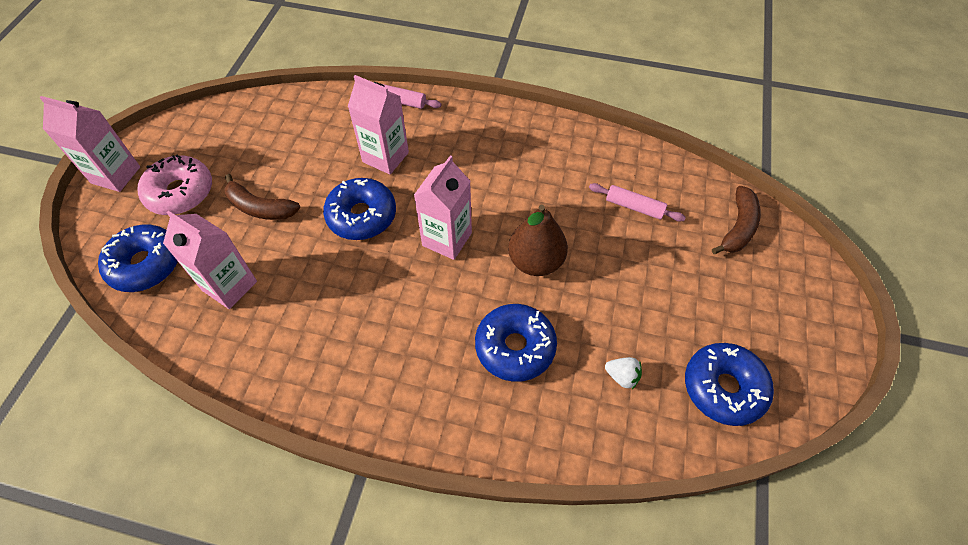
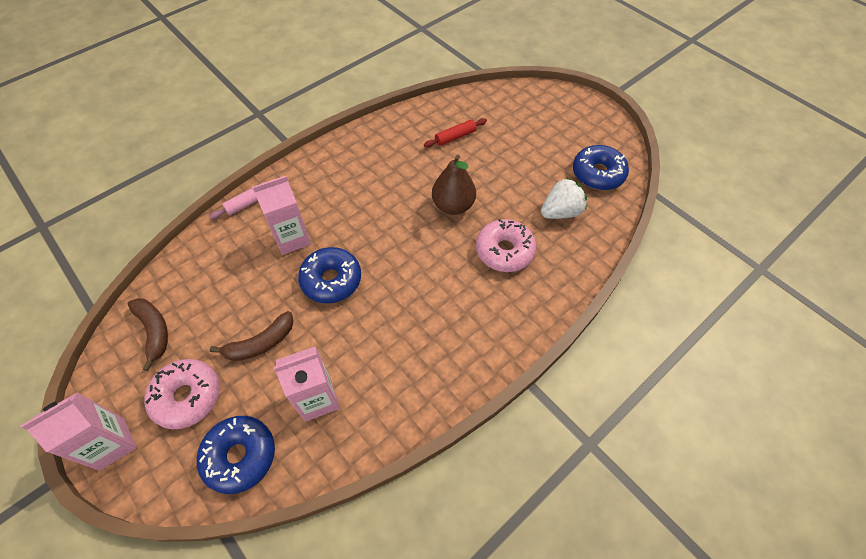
camera: 55 degrees left, 0 degrees up
pink carton [414,155,472,260] -> none
blue donut [475,304,557,382] -> pink donut [476,219,536,272]
pink rolling pin [589,183,686,222] -> red rolling pin [424,118,487,147]
white strawberry [605,357,642,389] -> white strawberry [541,178,587,219], size x1.84
brown banana [712,186,761,254] -> brown banana moved to [128,298,168,371]

